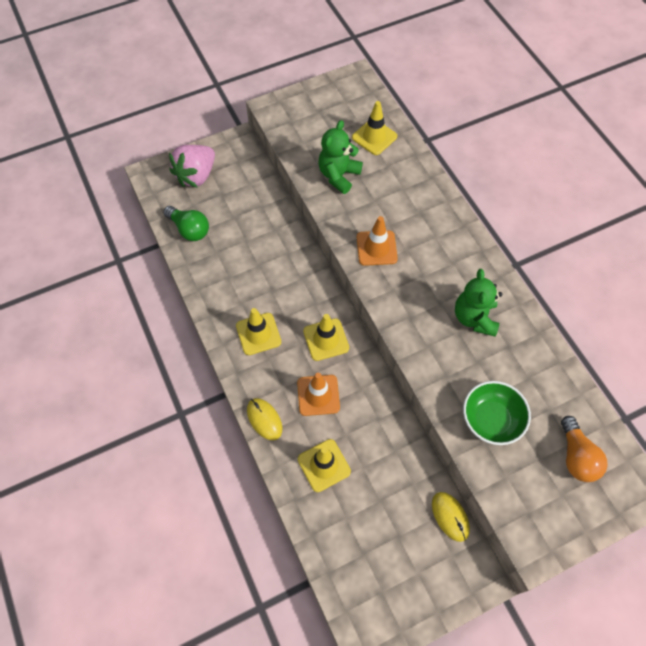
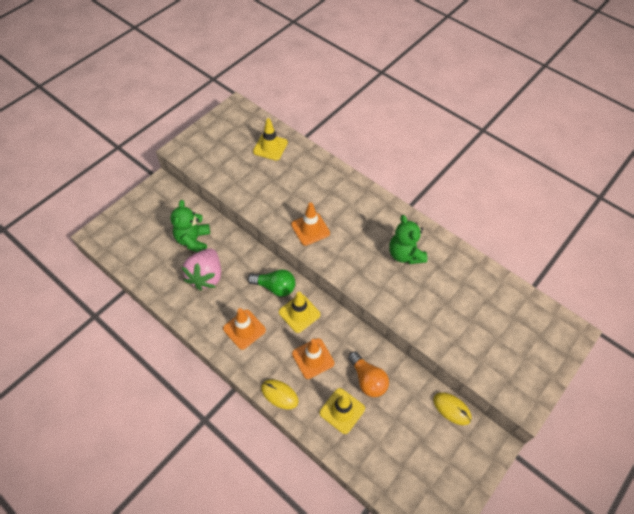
camera: 25 degrees left, 5 degrees down
green light bulb [163,206,209,241] -> green light bulb moved to [248,269,295,297]
pink strawberry [169,145,215,188] -> pink strawberry moved to [182,248,221,291]
yellow traffic cone [236,308,281,355] -> orange traffic cone [223,308,266,350]
green teddy bear [318,120,363,194] -> green teddy bear moved to [171,200,210,252]
green bowl [463,381,531,445] -> none
orange light bulb [561,416,608,482] -> orange light bulb moved to [348,351,389,397]

